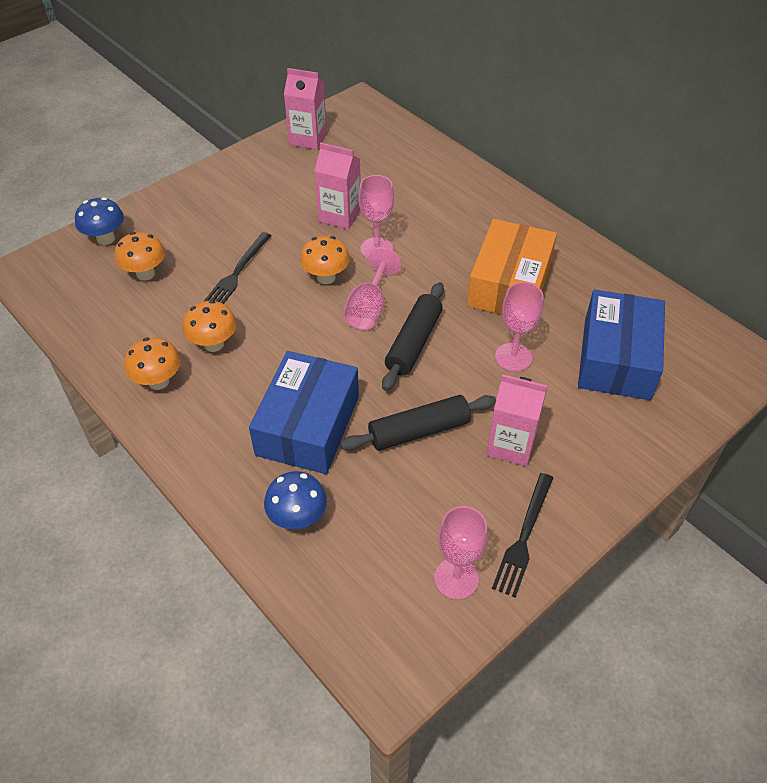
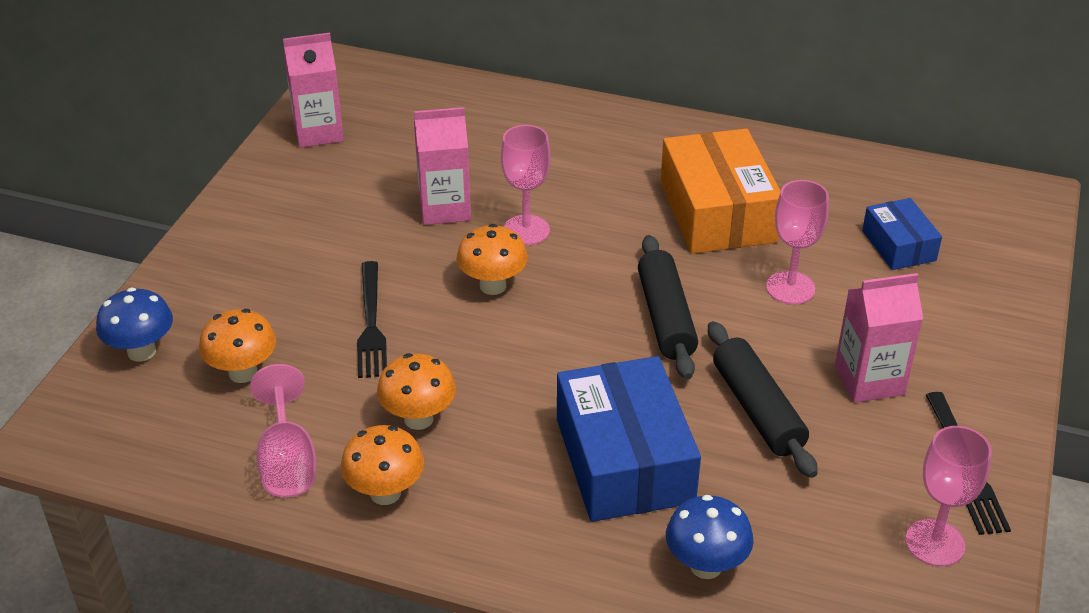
camera: 30 degrees left, 10 degrees down
black rolling pin [340,395,496,450] -> black rolling pin turned 60 degrees counterclockwise [708,321,818,478]
pink goblet [343,247,401,330] -> pink goblet moved to [250,364,316,497]
blue box [578,290,665,400] -> blue box [862,198,942,270], size x0.54

